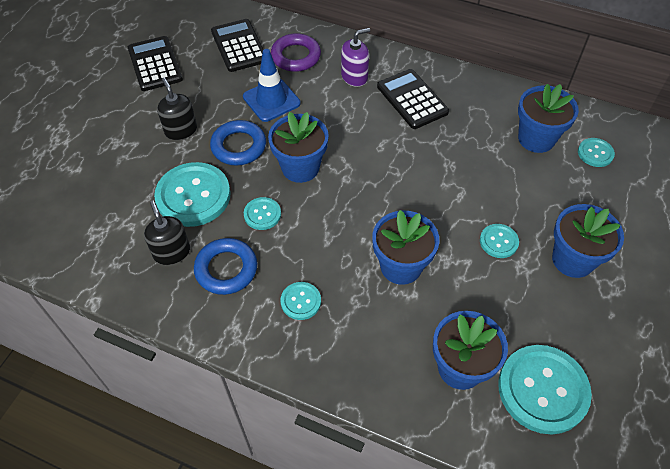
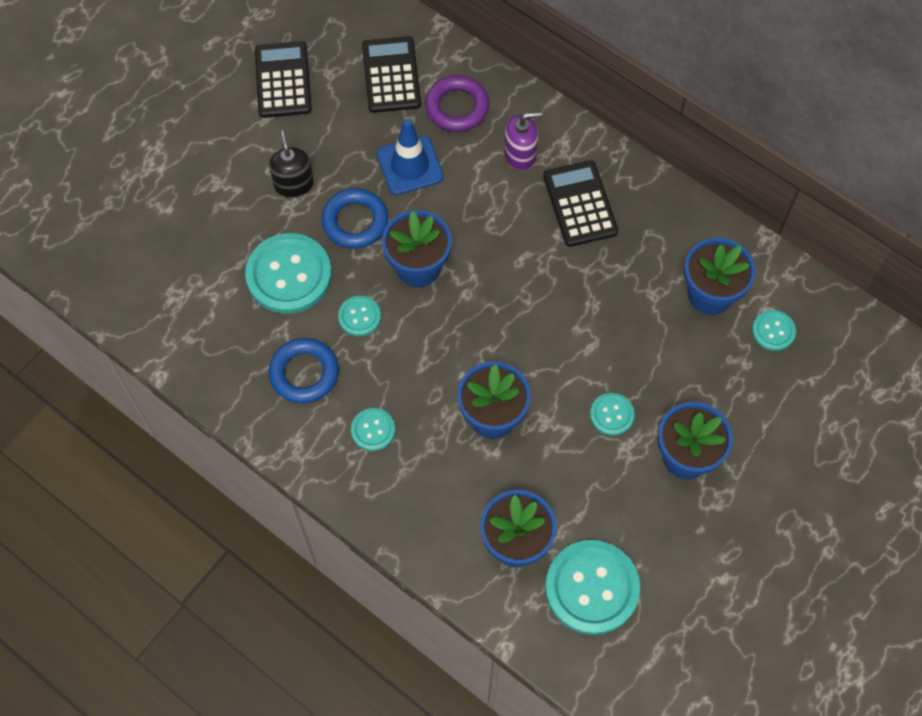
camera: 15 degrees right, 10 degrees up
black soap dispenser [144,200,190,265] -> none

